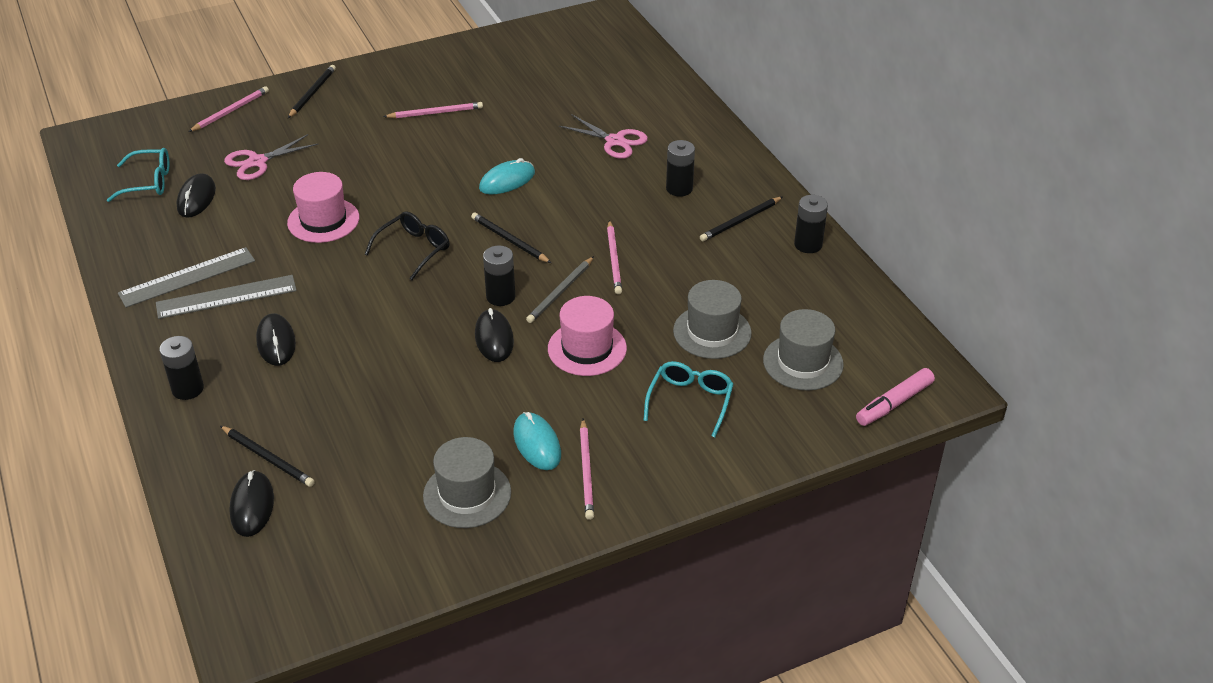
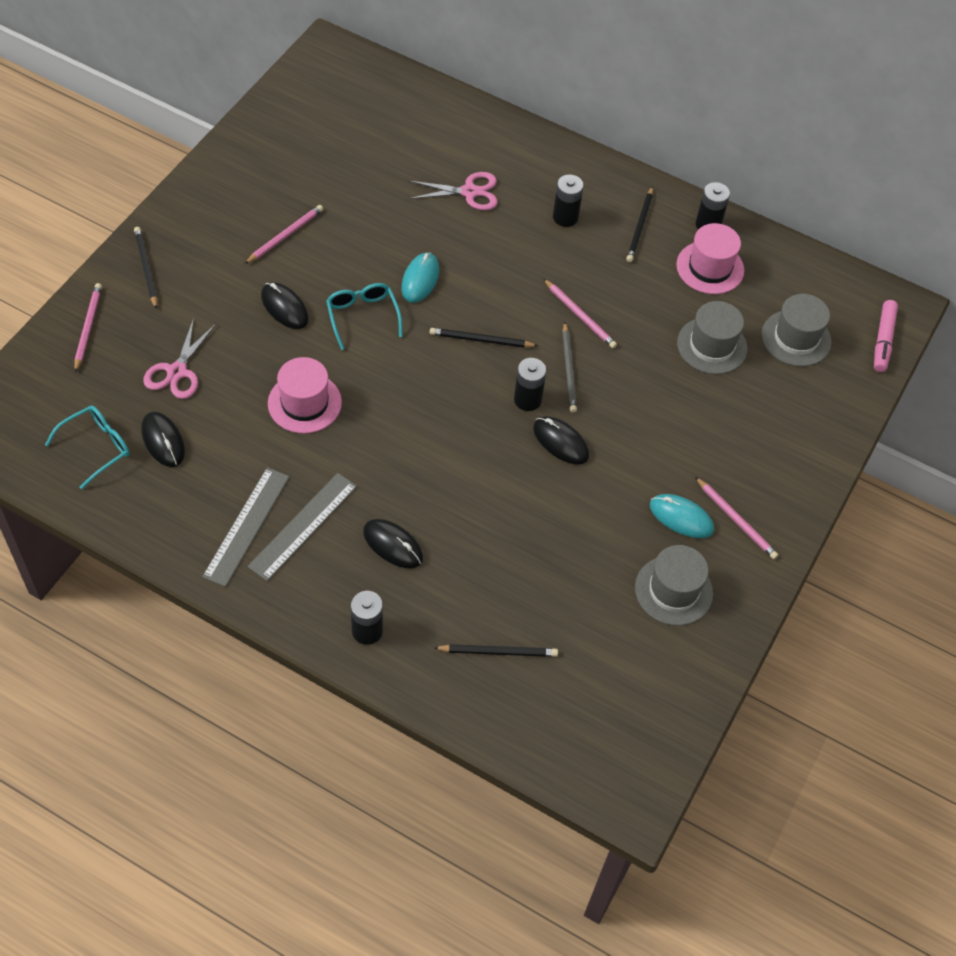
camera: 40 degrees left, 15 degrees up
black mouse [229,470,274,537] -> black mouse moved to [261,282,309,329]
black glasses [365,212,450,280] -> none
pink hat [548,296,627,376] -> pink hat moved to [676,223,744,294]
turquoise glasses [643,361,734,437] -> turquoise glasses moved to [326,283,403,350]

